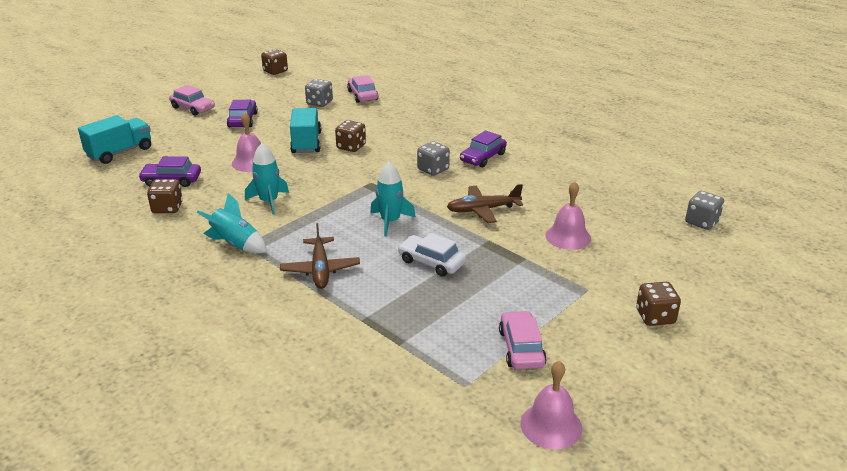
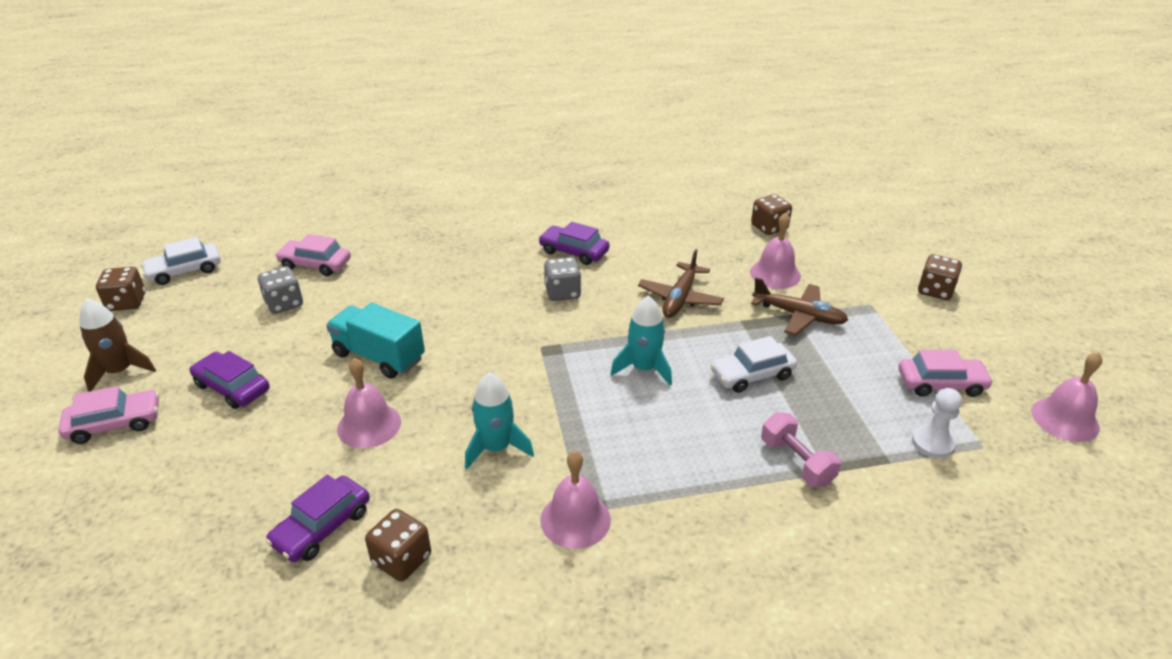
camera: 55 degrees left, 5 degrees up
turquoise truck [78,115,151,164] -> none
turquoise rocket [197,193,267,254] -> pink bell [540,451,611,549]
brown plane [280,223,360,289] -> brown plane moved to [751,277,848,335]
brown dice [335,120,366,152] -> brown dice moved to [751,194,792,235]
purple car [460,130,507,168] -> purple car turned 135 degrees clockwise [539,222,610,265]
pink car [499,311,547,369] -> pink car turned 150 degrees clockwise [899,350,993,397]
grey dice [685,191,724,230] -> none
none -> brown rocket [79,298,156,392]
none -> white car [140,237,221,285]
none -> pink dumbbell [761,412,841,487]
none -> white pawn [912,388,962,458]

